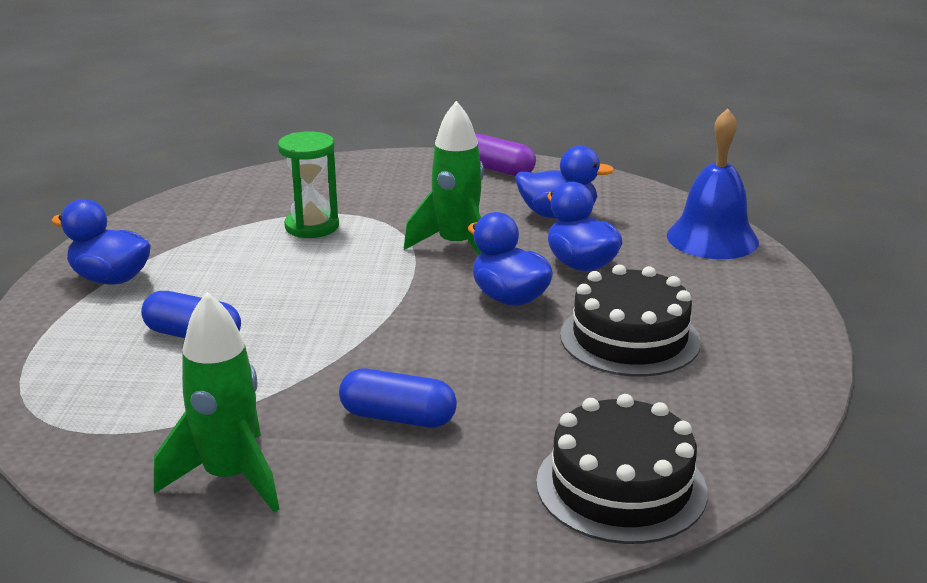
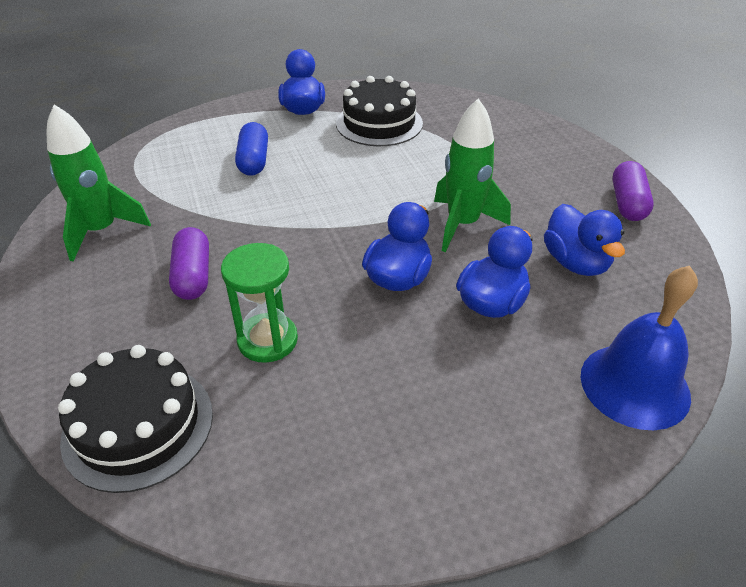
camera: 65 degrees right, 15 degrees up
green hourglass [278,131,339,238] -> green hourglass moved to [221,243,298,363]
blue capsule [339,369,457,428] -> purple capsule [169,227,209,300]
black cake [560,264,701,377] -> black cake moved to [336,76,423,146]

